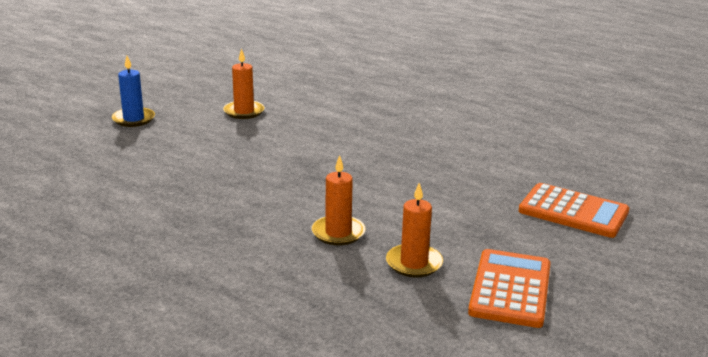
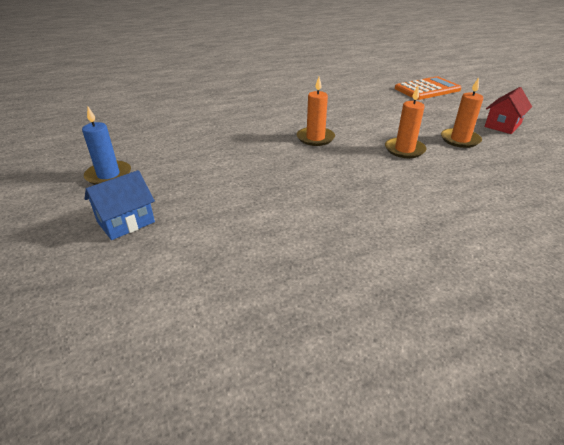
camera: 55 degrees left, 10 degrees up
orange candle [223,48,265,119] -> orange candle moved to [297,77,335,146]
orange calculator [468,249,551,328] -> red house [485,87,532,134]
none -> blue house [85,170,155,240]

